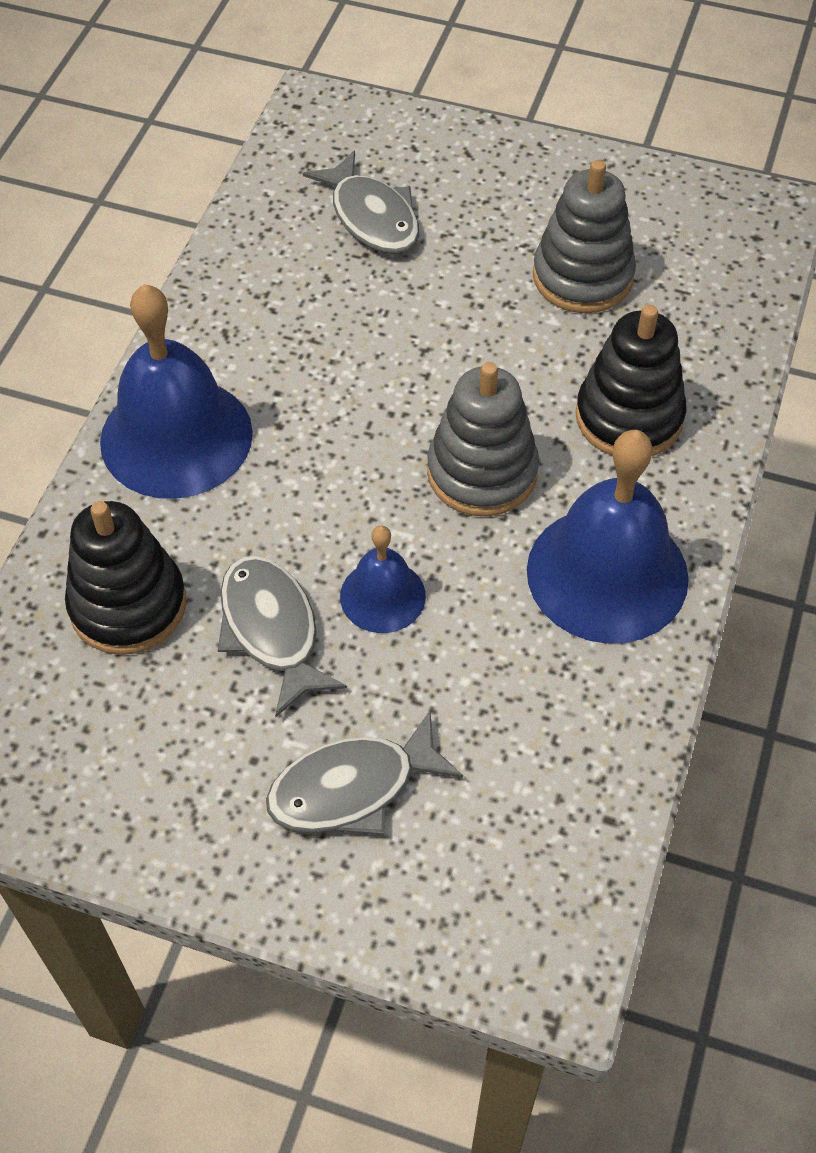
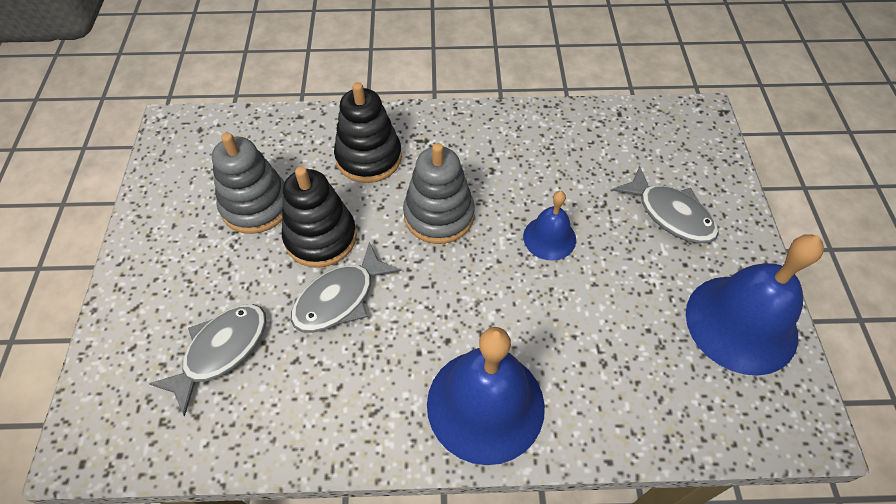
camera: 110 degrees left, 0 degrees up
black stacking toy [65,501,186,655] -> black stacking toy moved to [282,166,357,268]
grey fish [218,556,347,717] -> grey fish moved to [291,242,401,333]
blue bell [527,430,689,644] -> blue bell moved to [686,234,824,376]

